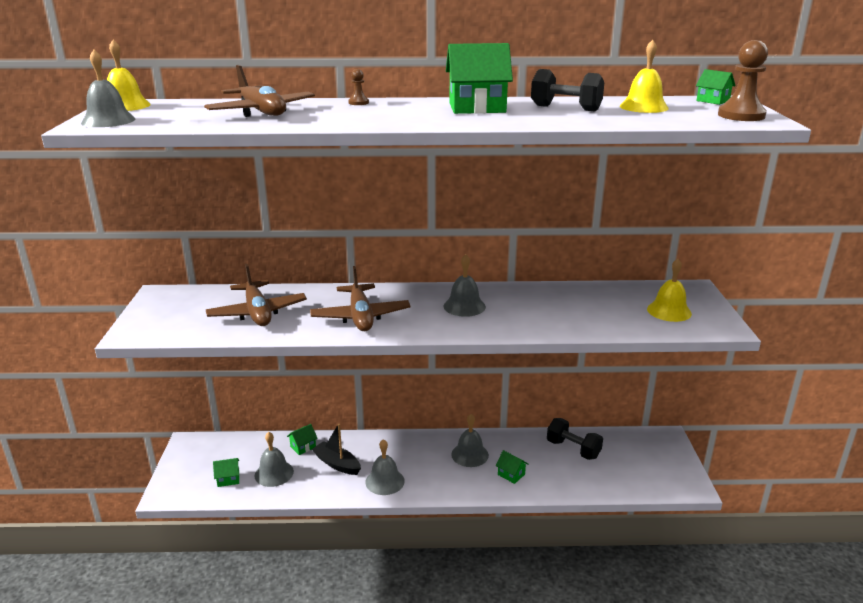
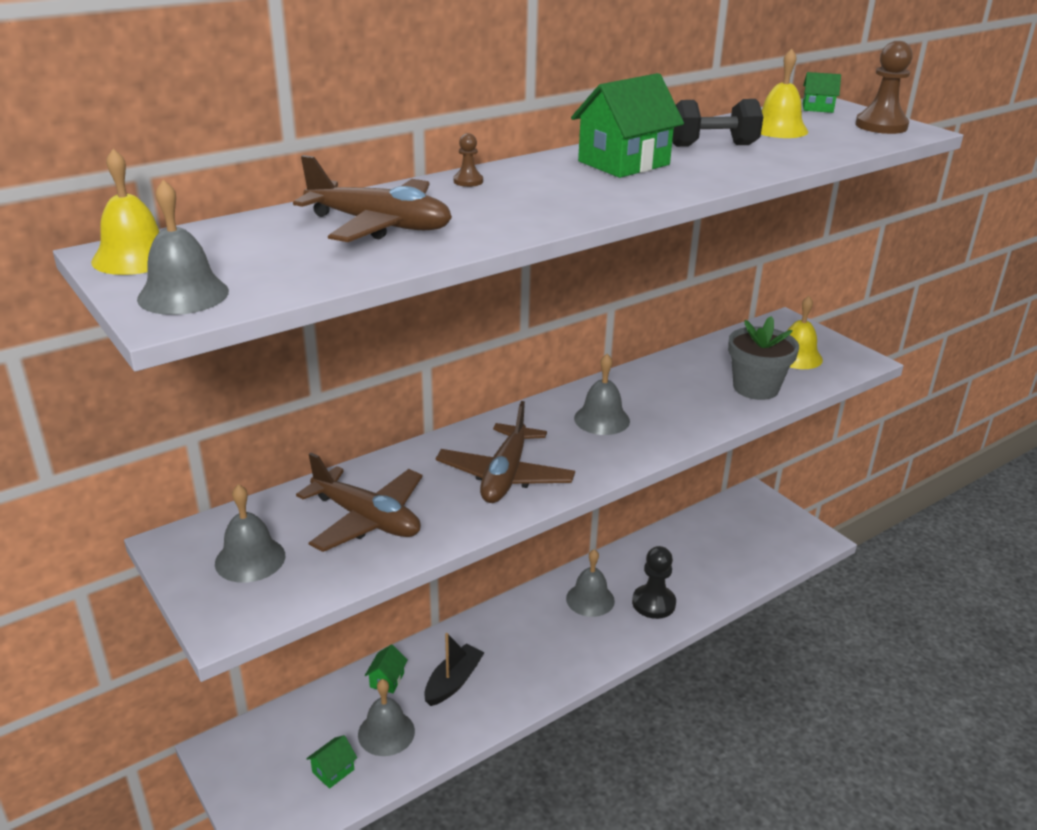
camera: 35 degrees left, 5 degrees up
brown plane [310,266,411,331] -> brown plane turned 60 degrees clockwise [436,401,575,503]
black boat [312,424,361,475] -> black boat turned 120 degrees clockwise [424,633,484,706]
grey bell [365,439,405,495] -> grey bell moved to [215,484,285,583]
green house [496,450,528,484] -> black pawn [632,546,676,619]
black dumbbell [547,418,603,460] -> none
none -> grey flower pot [728,316,799,400]

